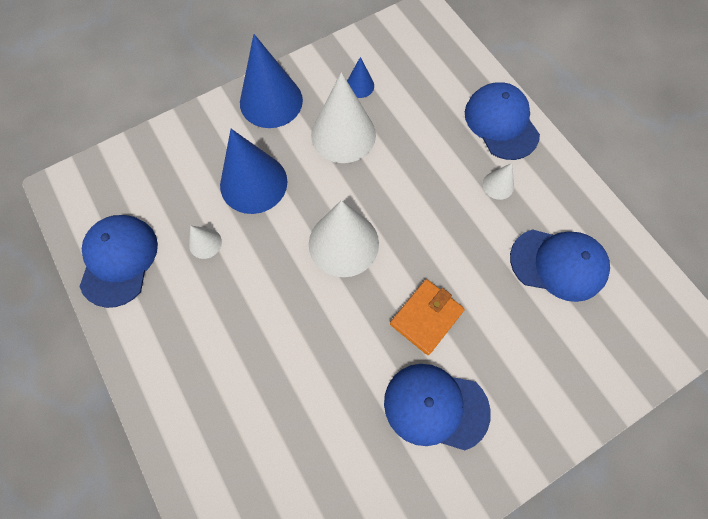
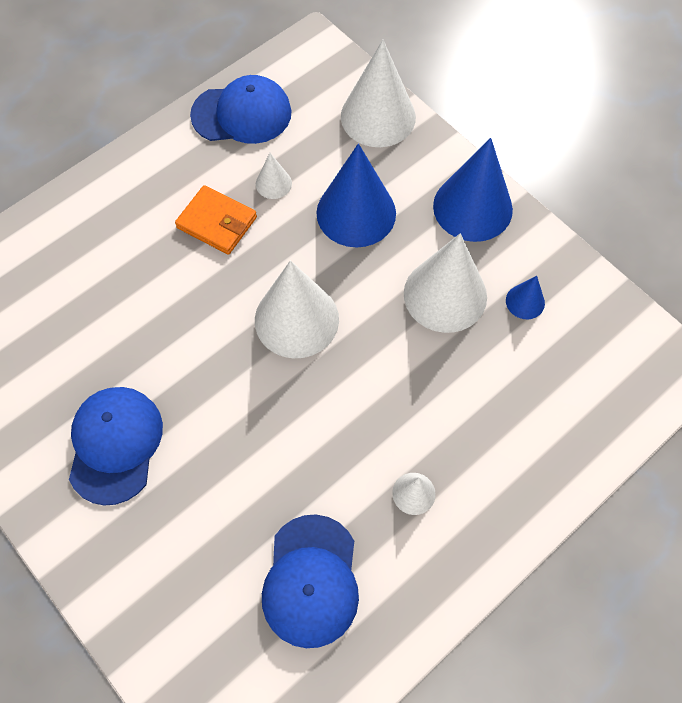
camera: 80 degrees right, 5 degrees down
orange wallet [390,279,465,355] -> orange wallet moved to [175,185,257,255]
blue cap [465,82,540,160] -> none
none -> white cone [341,40,416,147]

